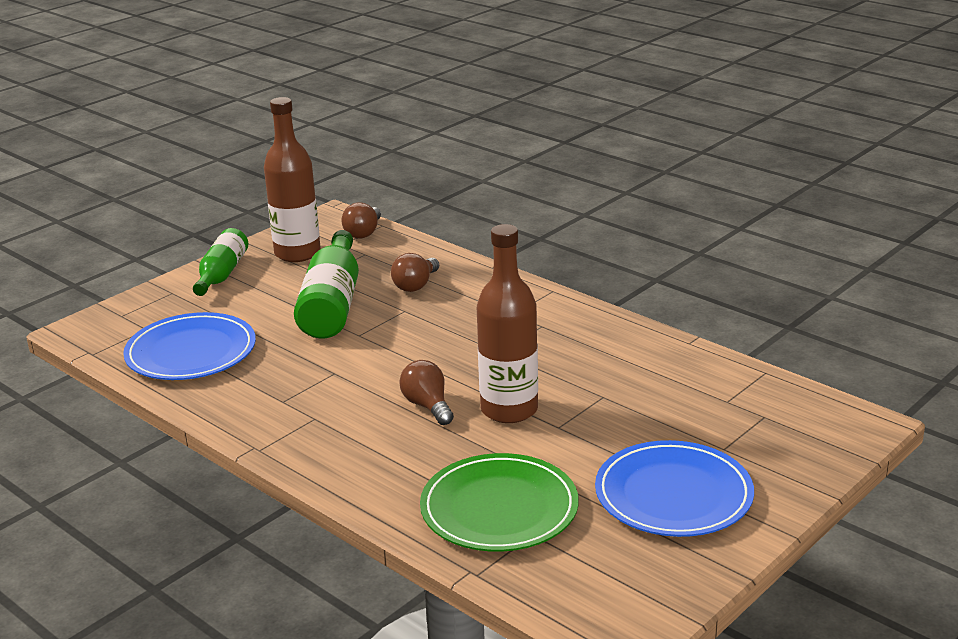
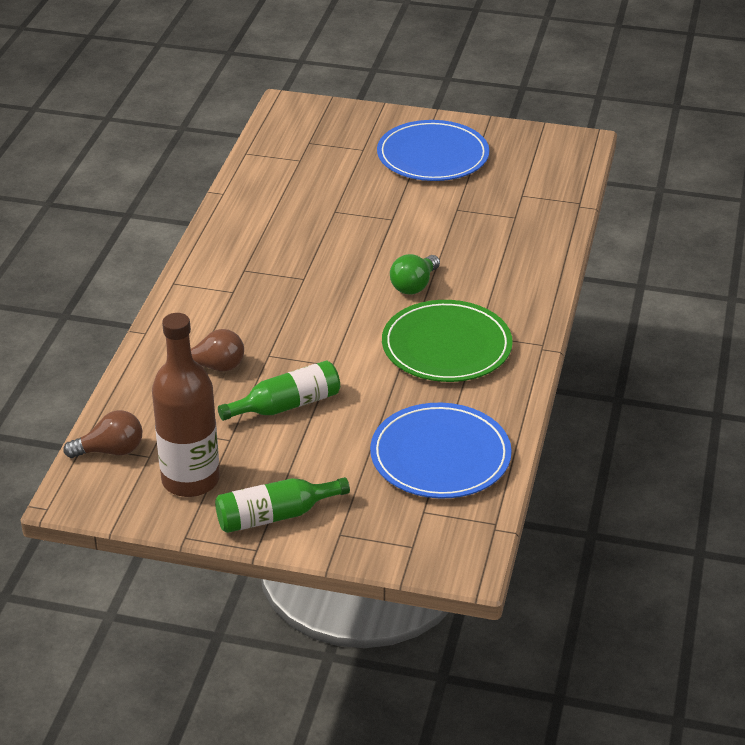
camera: 120 degrees left, 10 degrees up
green bottle [294,230,359,338] -> green bottle [218,360,340,421], size x0.64
brown light bulb [399,360,454,425] -> green light bulb [390,254,440,294]
green plate [420,453,579,552] -> green plate moved to [382,300,513,382]
brown bottle [477,224,538,423] -> none

